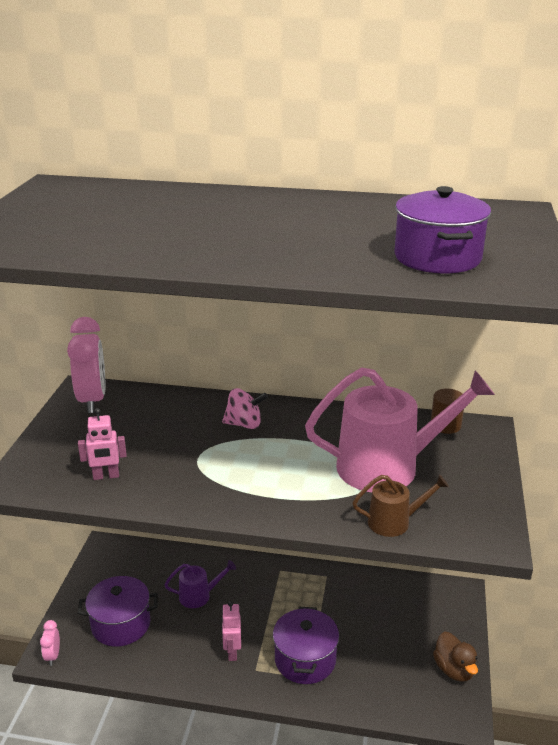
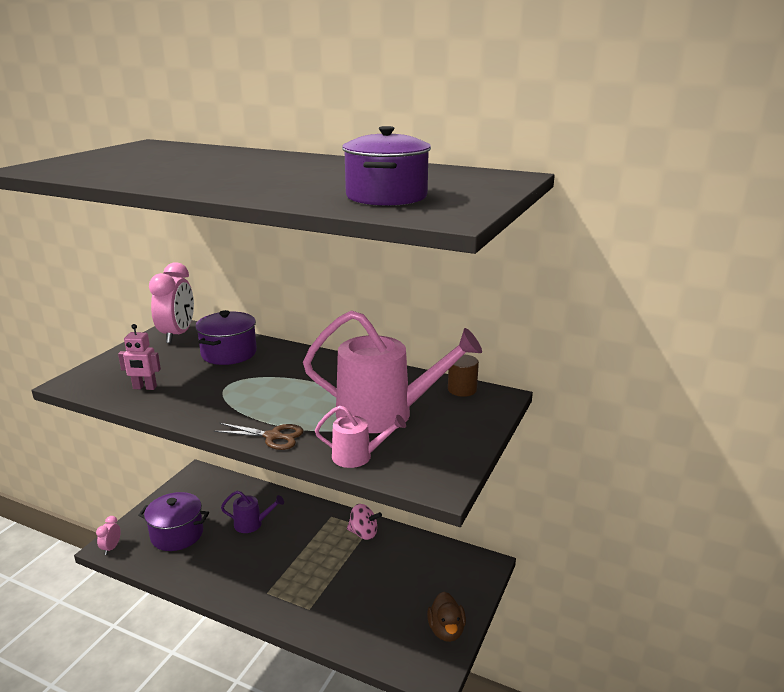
camera: 15 degrees right, 5 degrees down
pink spinning top [222,388,268,429] -> pink spinning top moved to [347,504,382,540]
pink robot [222,601,241,661] -> none
purple pot [273,607,339,684] -> purple pot moved to [195,310,257,365]
brown watering can [352,474,449,537] -> pink watering can [315,406,406,468]
none -> brown scissors [214,423,303,450]

